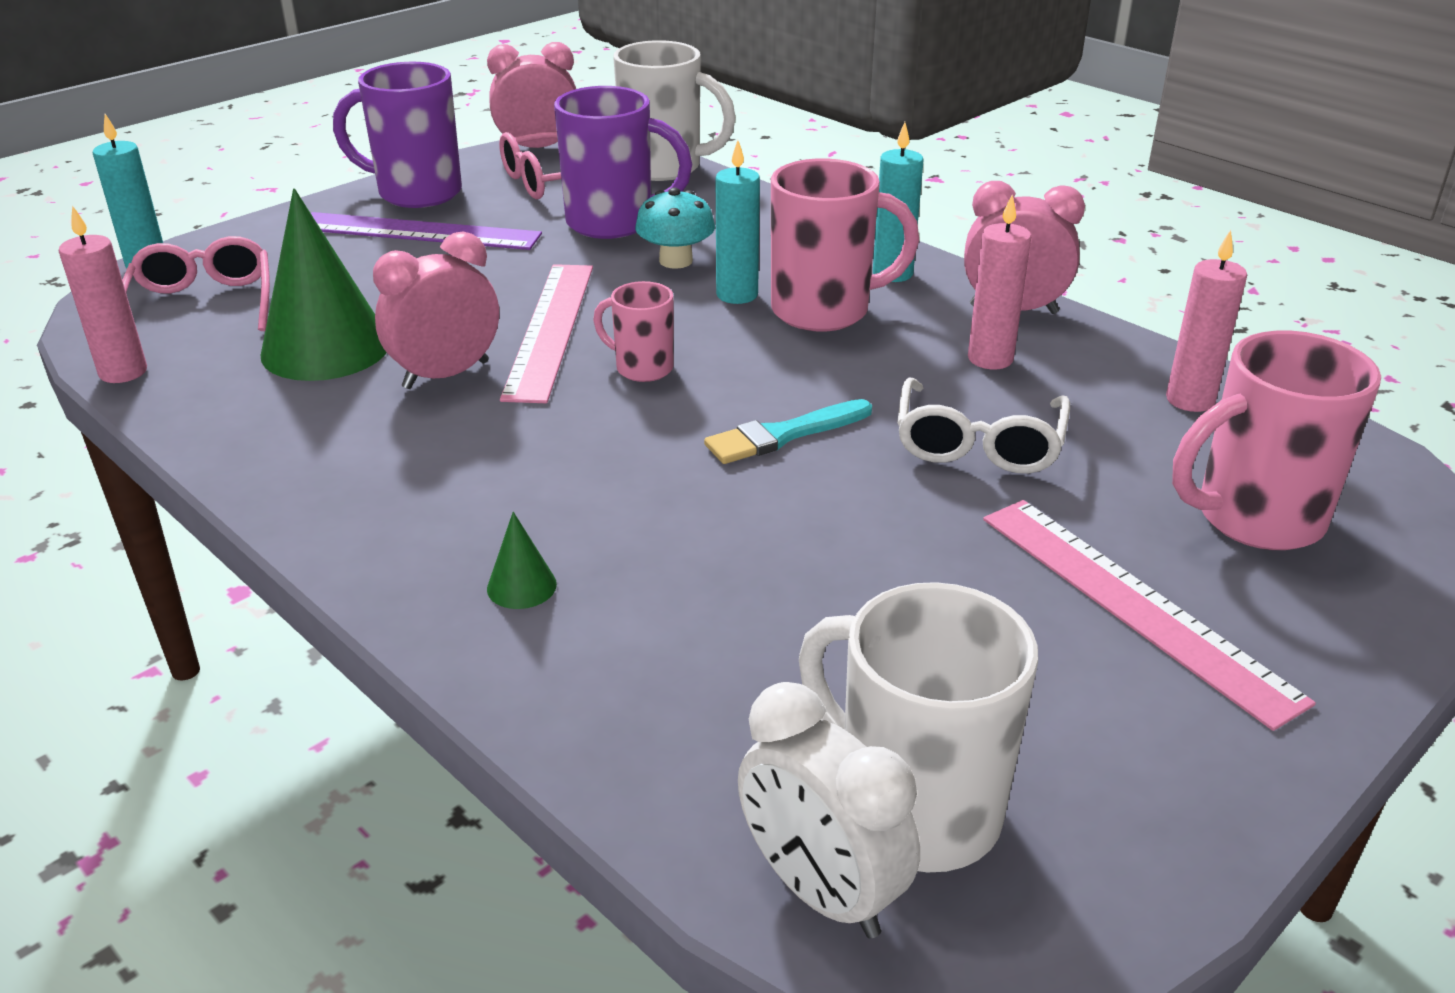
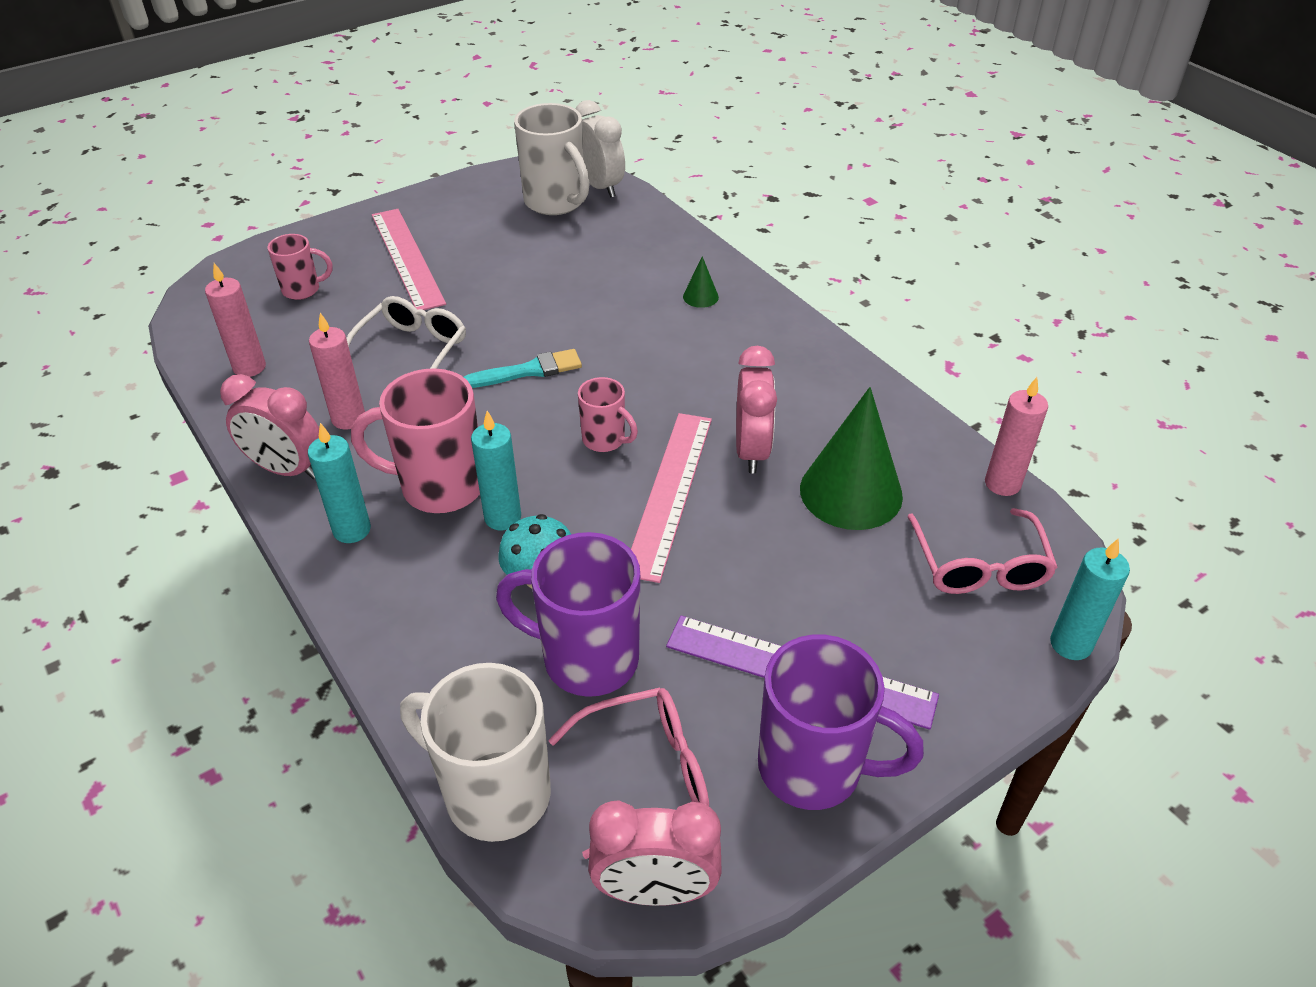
camera: 170 degrees left, 10 degrees up
pink clock [373,231,499,389] -> pink clock turned 60 degrees counterclockwise [736,346,777,474]
pink mug [1172,331,1381,550] -> pink mug [267,234,333,300], size x0.55

